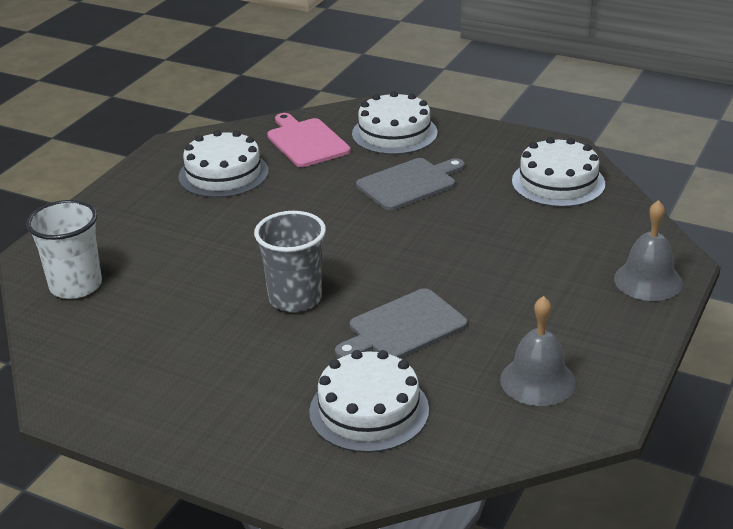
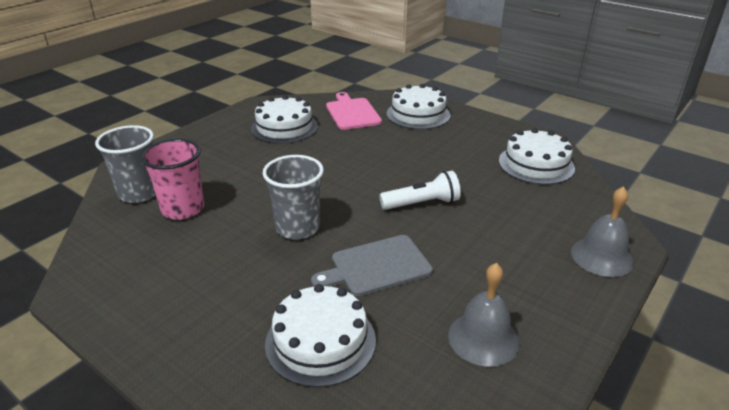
camera: 10 degrees right, 0 degrees up
white cup [26,200,102,299] -> grey cup [95,125,156,203]
grey cutting board [356,158,465,211] -> none
none -> pink cup [140,139,204,220]
none -> white flashlight [380,171,461,210]

